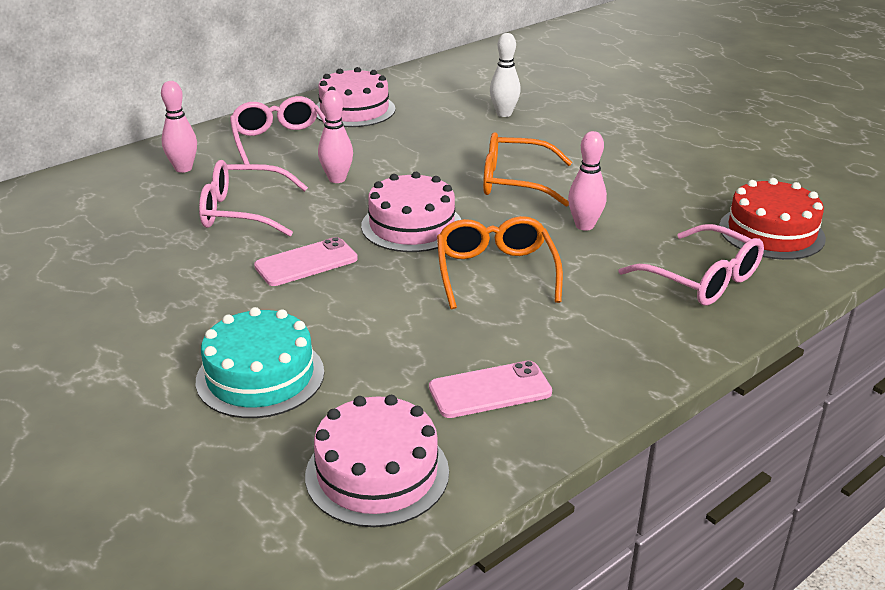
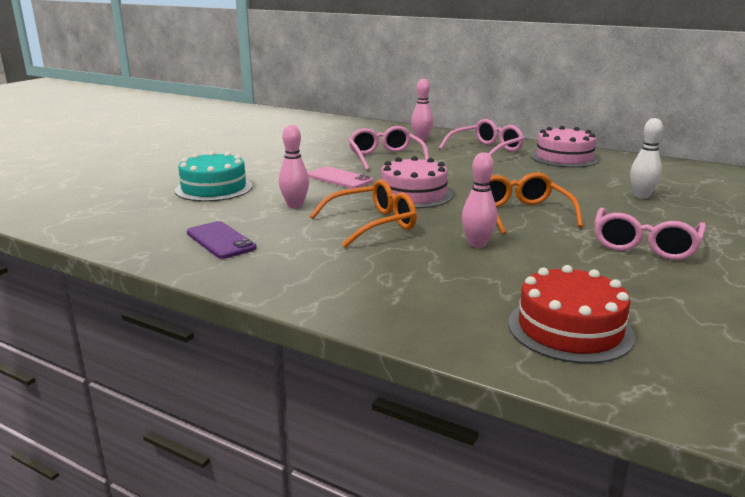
camera: 70 degrees right, 10 degrees down
pink cake [305,395,449,527] -> none
pink bowling pin [318,90,353,183] -> pink bowling pin moved to [279,125,309,208]
pink phone [429,360,552,418] -> purple phone [187,221,256,259]
pink glasses [619,224,764,306] -> pink glasses moved to [594,208,706,260]

